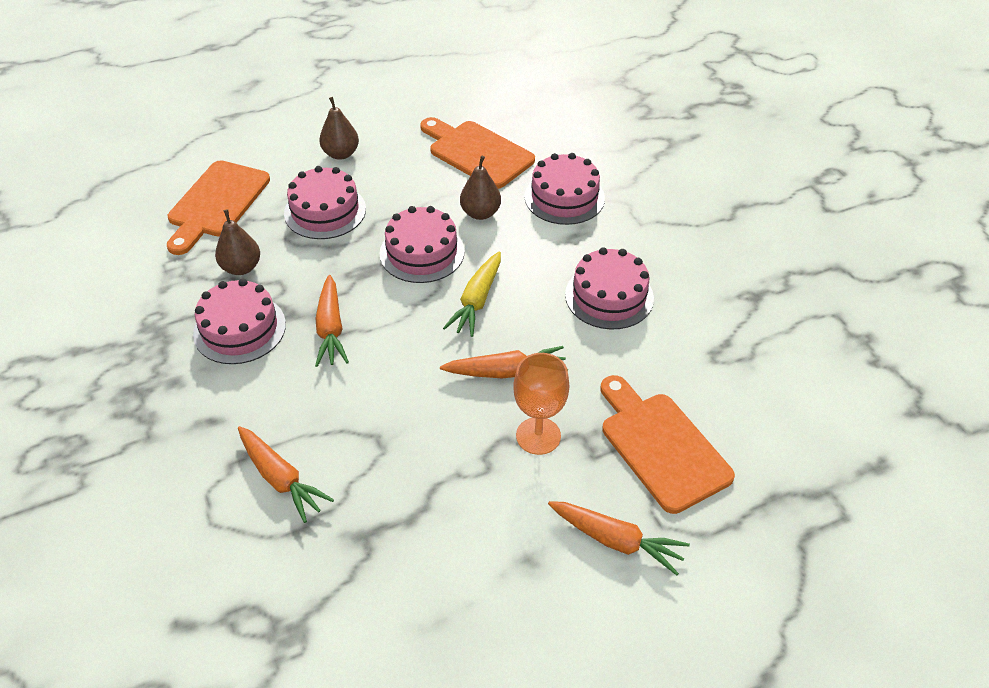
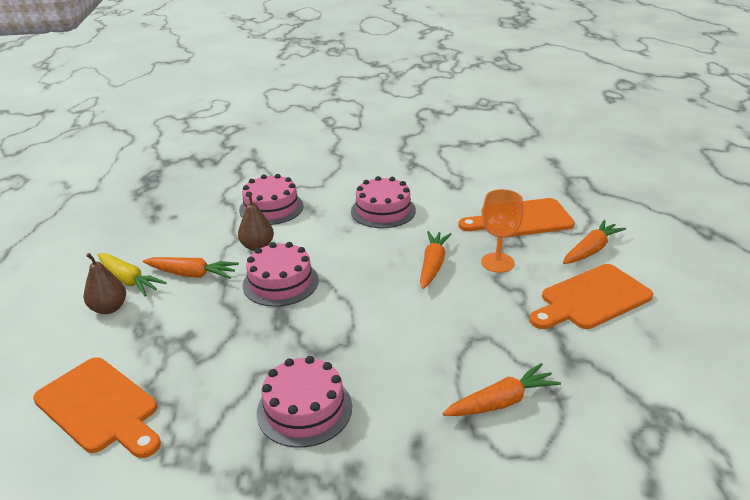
camera: 70 degrees left, 15 degrees down
brown pear [215,209,260,275] -> none
pink cake [284,166,366,239] -> none
orange carrot [315,275,349,367] -> orange carrot moved to [143,257,239,279]
orange cutting board [420,117,535,189] -> orange cutting board moved to [529,264,653,329]
yellow carrot [443,252,501,337] -> yellow carrot moved to [97,253,167,296]

